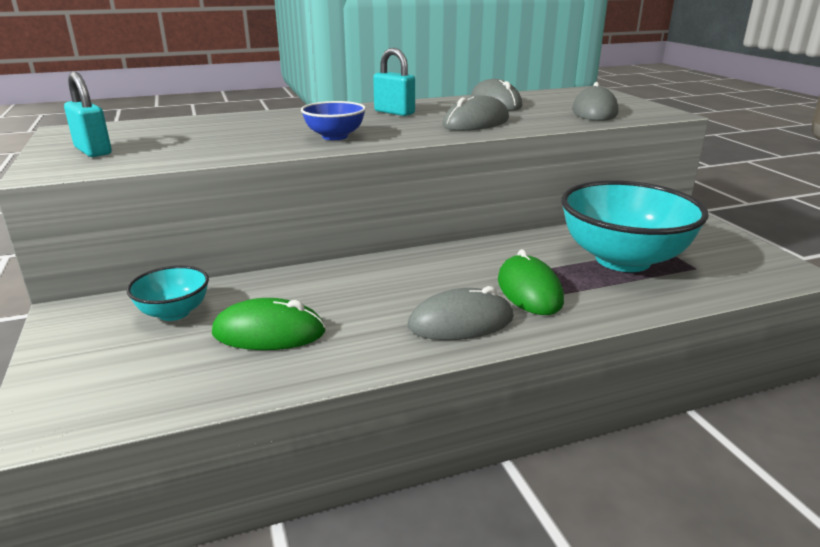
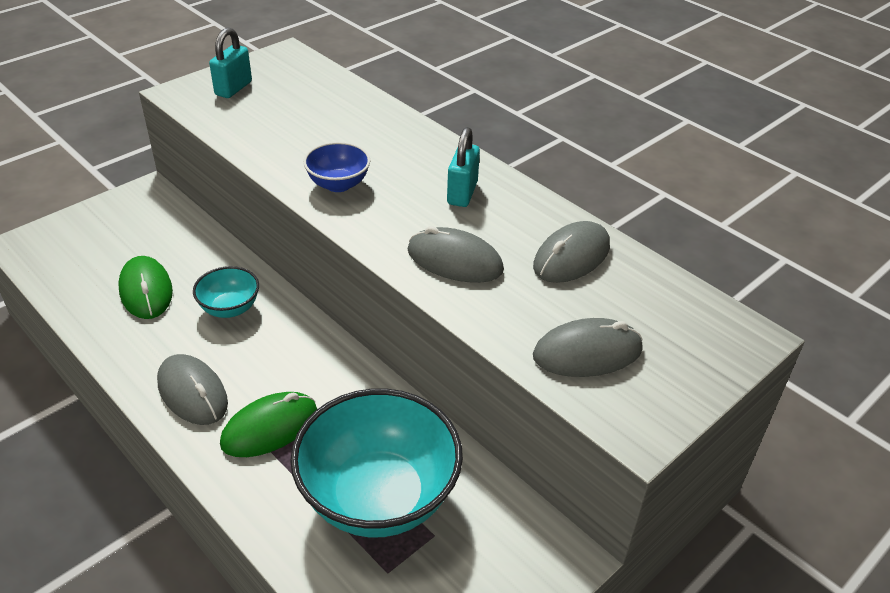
camera: 65 degrees right, 15 degrees up
turquoise bowl [127,266,209,321] -> turquoise bowl moved to [193,266,259,318]

